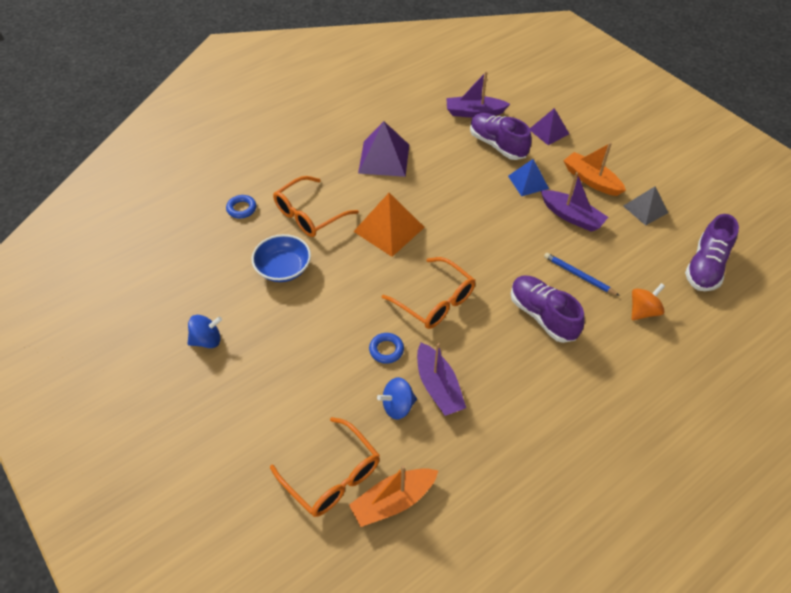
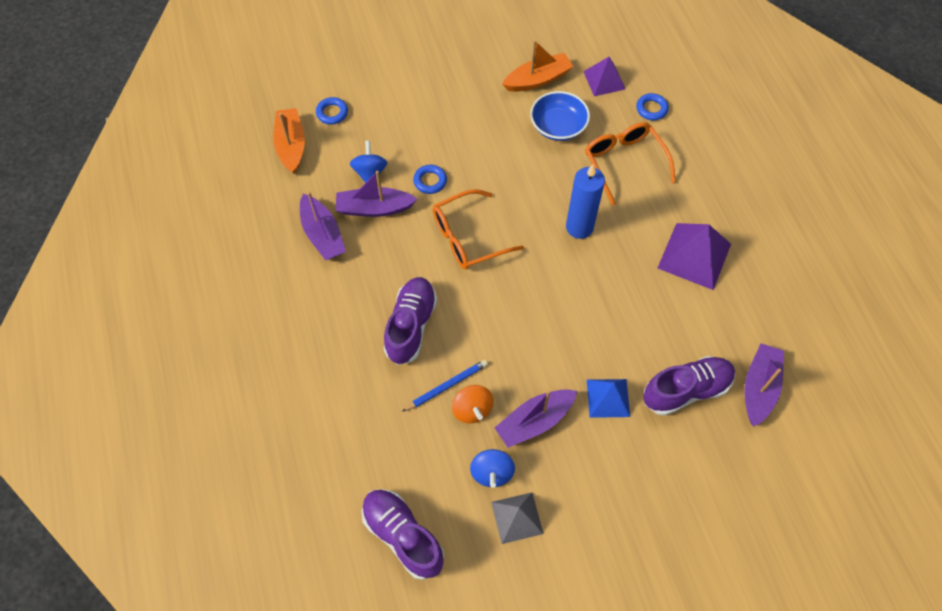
camera: 110 degrees right, 10 degrees up
blue spinning top [188,315,222,348] -> blue spinning top moved to [470,449,515,488]
orange glasses [270,417,380,517] -> blue ring [316,97,348,125]
orange pyramid [353,193,425,257] -> blue candle [566,164,605,239]
purple shoe [511,276,585,343] -> purple shoe turned 60 degrees counterclockwise [384,277,437,365]
purple pyramid [530,108,569,145] -> purple pyramid moved to [583,57,626,96]
orange boat [563,143,626,196] -> orange boat moved to [502,40,574,92]
orange spinning top [632,283,665,320] -> orange spinning top moved to [452,385,494,423]
none -> purple boat [300,191,346,260]

